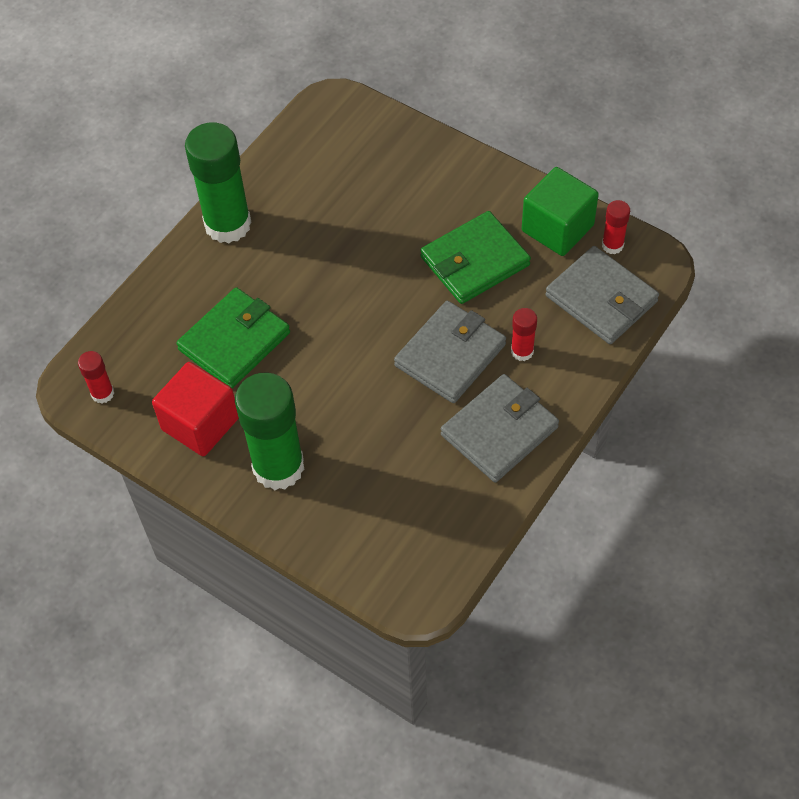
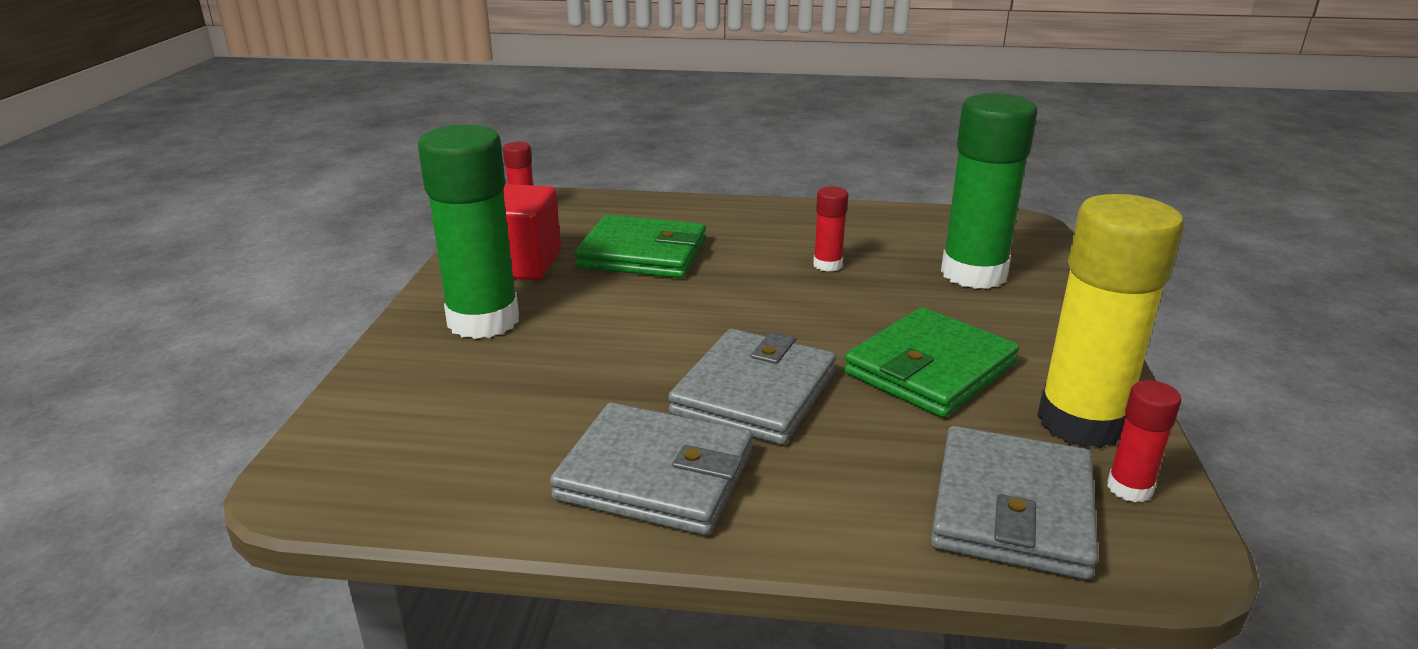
camera: 60 degrees right, 30 degrees down
green glue stick [185,122,252,243] -> green glue stick moved to [941,93,1038,289]
grey wallet [394,301,506,403] -> grey wallet turned 75 degrees counterclockwise [668,329,836,445]
green wallet [420,211,531,304] -> green wallet turned 75 degrees counterclockwise [844,307,1019,418]
red glue stick [511,308,537,361] -> red glue stick moved to [813,187,848,272]
green cube [522,167,599,256] -> yellow glue stick [1037,194,1184,448]

